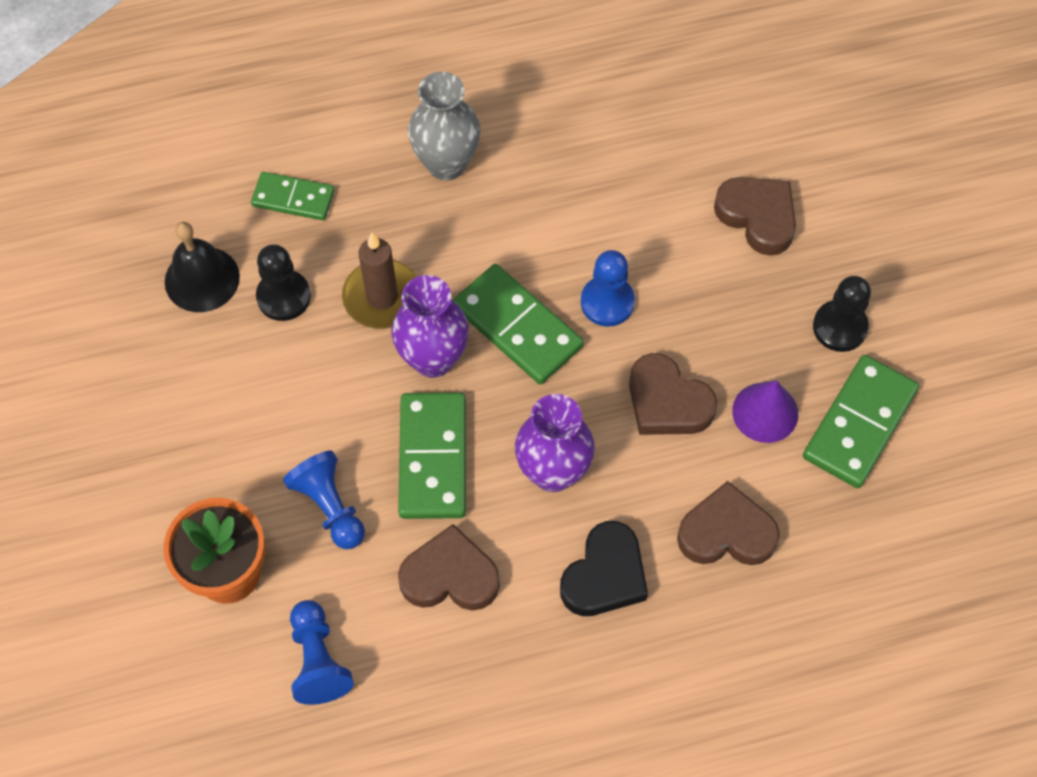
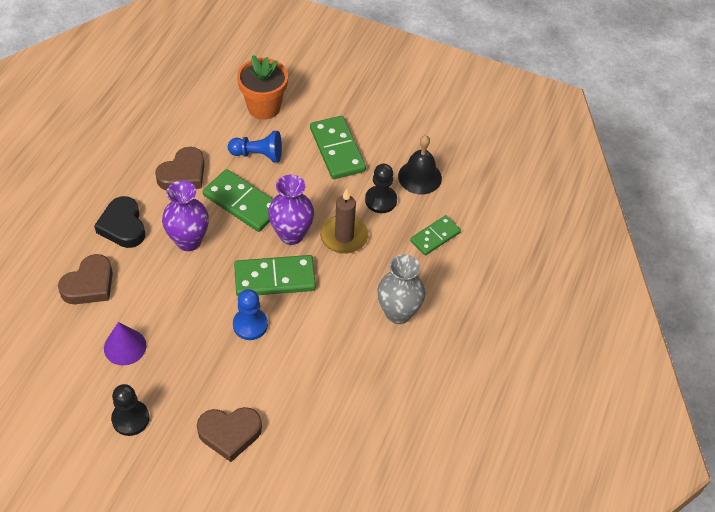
camera: 125 degrees right, 10 degrees down
blue pawn [290,600,354,705] -> none
brown heart [629,353,717,435] -> none
green domino [803,355,919,488] -> green domino moved to [310,116,366,179]

